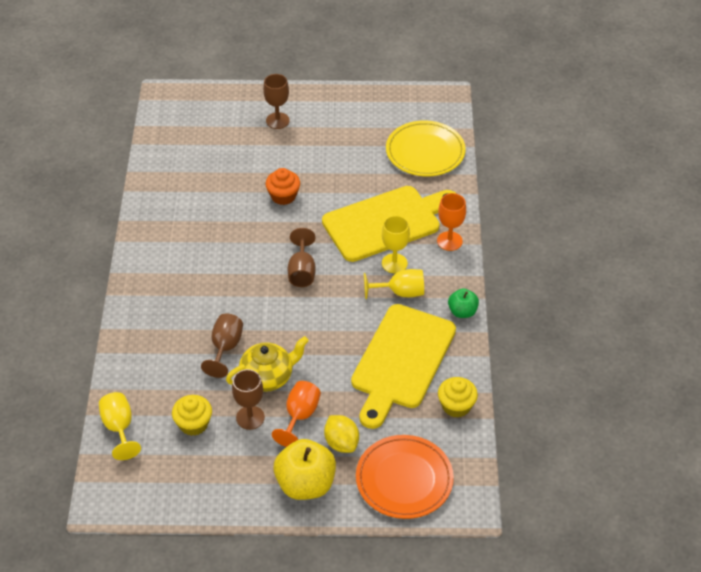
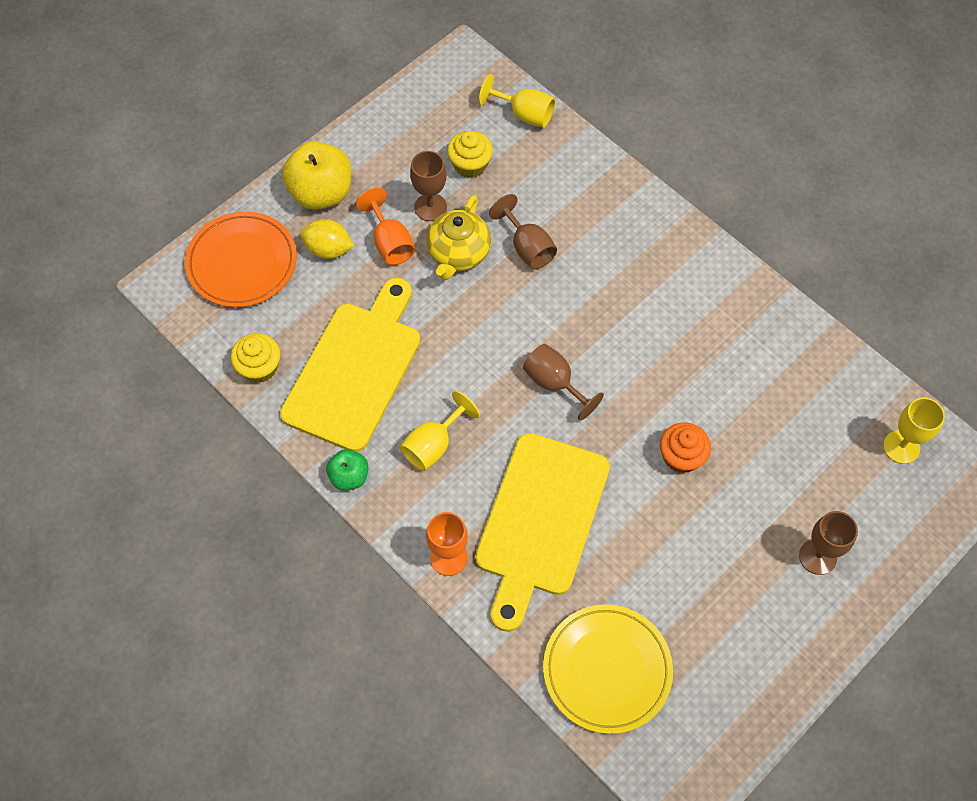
camera: 135 degrees right, 15 degrees up
yellow cutting board [351,304,456,429] -> yellow cutting board turned 45 degrees clockwise [280,278,420,452]
yellow goblet [382,215,410,273] -> yellow goblet moved to [883,397,945,464]

